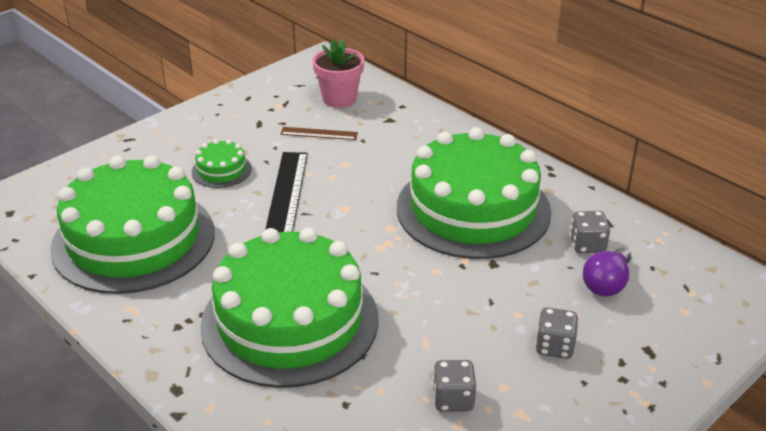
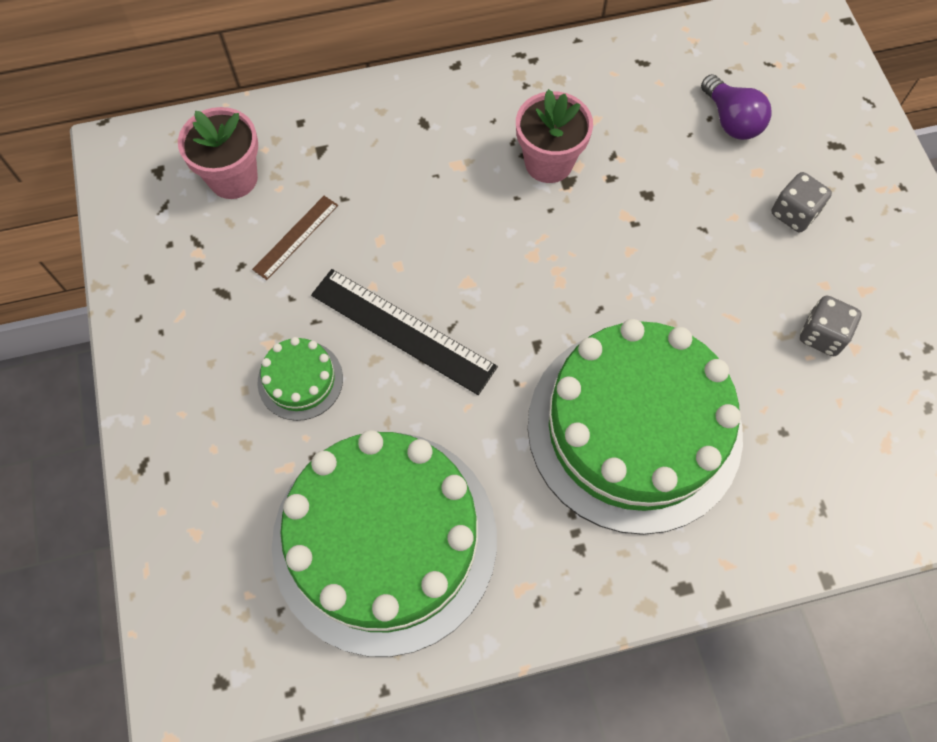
camera: 60 degrees left, 30 degrees up
green cake [397,127,551,259] -> pink flower pot [516,89,593,183]
grey dice [570,211,610,253] -> none

